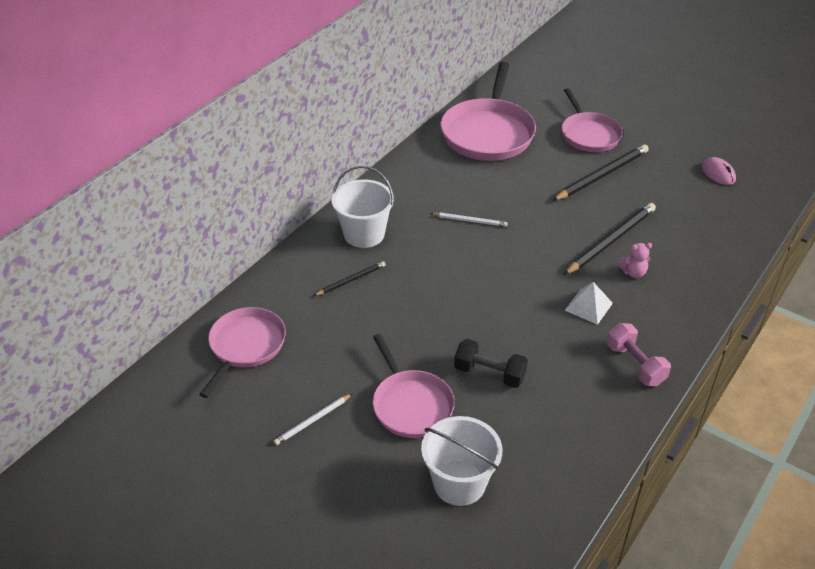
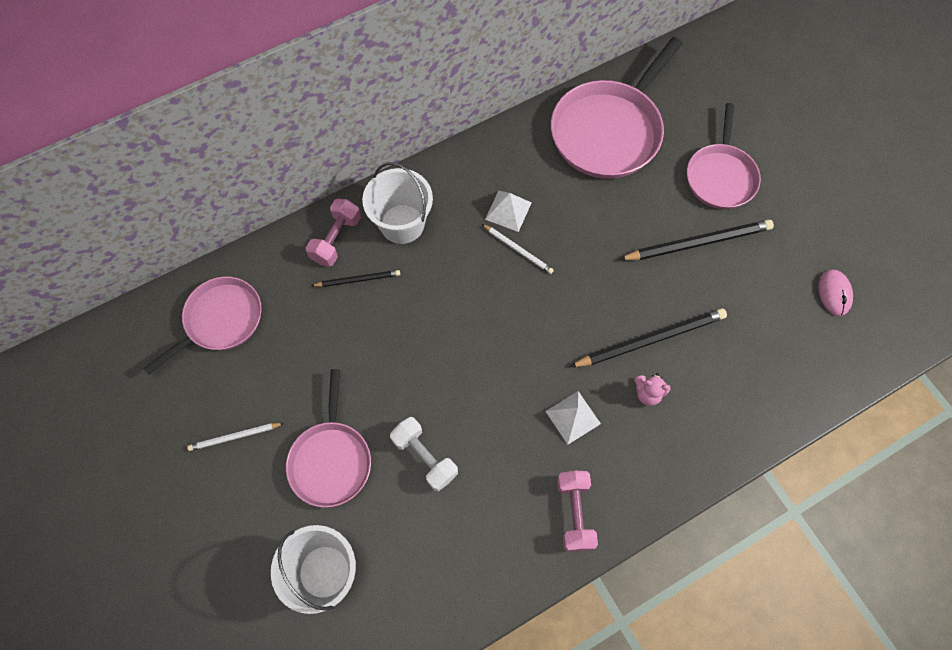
camera: 25 degrees right, 25 degrees up
black dumbbell [454,339,528,388] -> white dumbbell [390,417,458,491]
none -> pink dumbbell [306,199,361,266]
none -> white pyramid [485,191,532,232]

